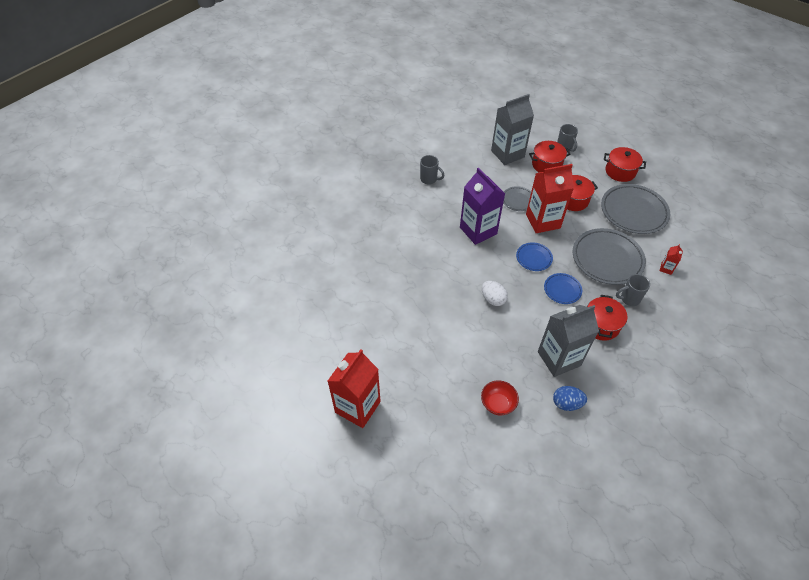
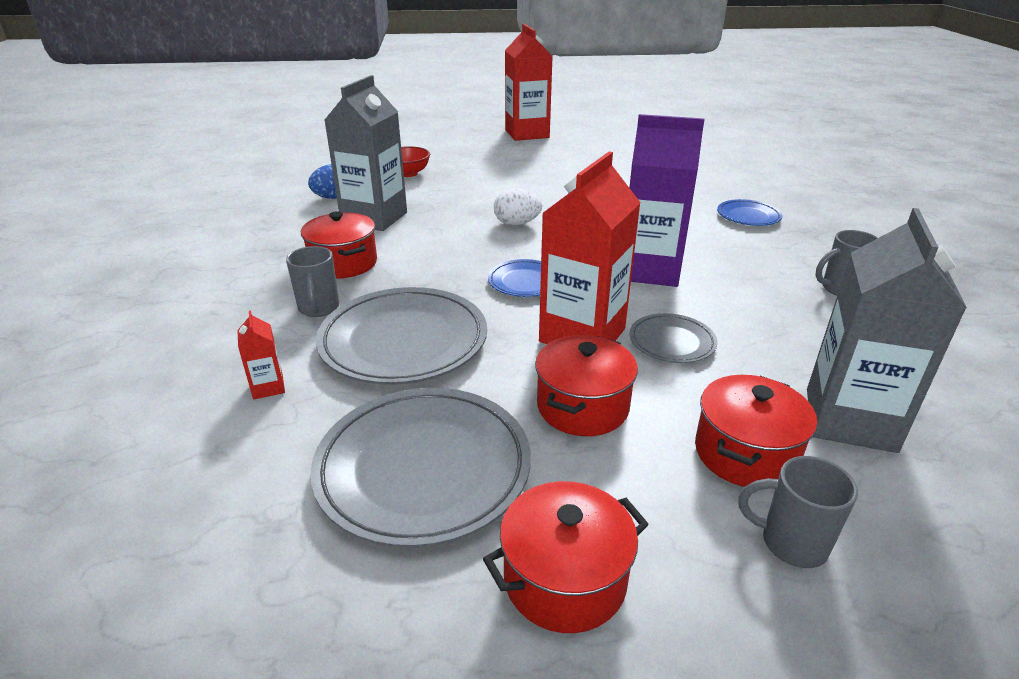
camera: 135 degrees right, 20 degrees down
blue plate [544,273,582,304] -> blue plate moved to [717,199,783,226]
grey mug [616,274,650,306] -> grey mug turned 135 degrees clockwise [286,246,339,317]

